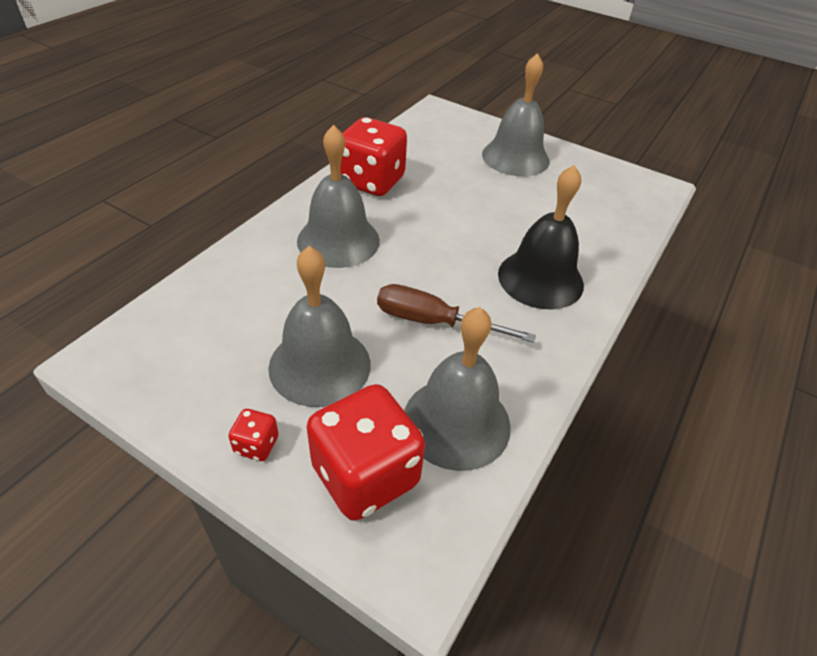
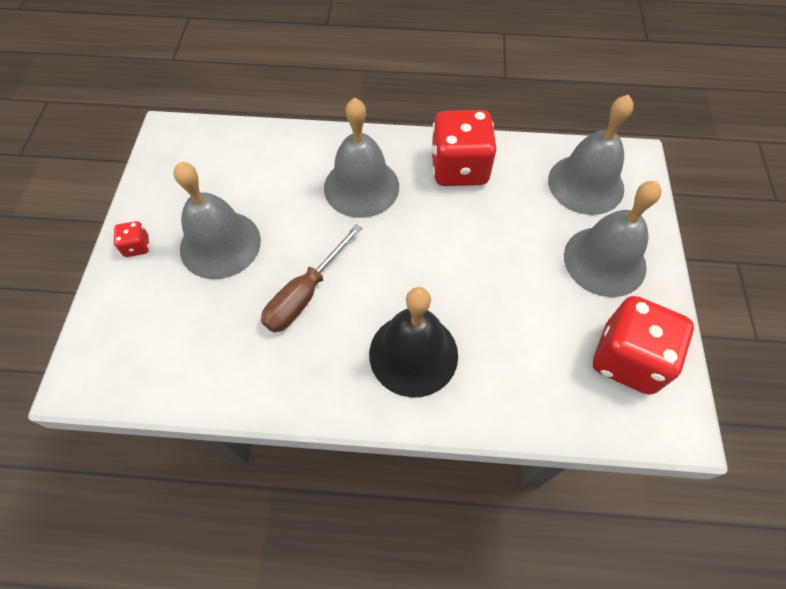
camera: 65 degrees right, 15 degrees up
red dice [306,384,425,521] -> red dice moved to [593,296,694,395]
brown screwdriver [377,284,536,343] -> brown screwdriver turned 135 degrees counterclockwise [261,224,362,333]
grey bell [404,307,511,471] -> grey bell moved to [548,95,634,215]

